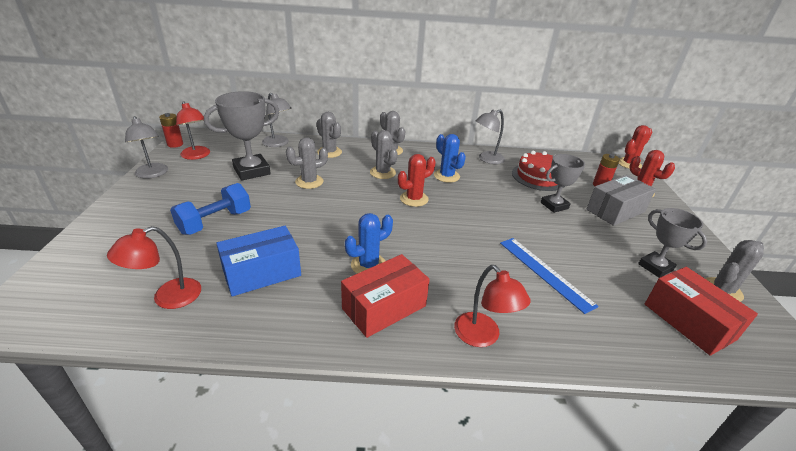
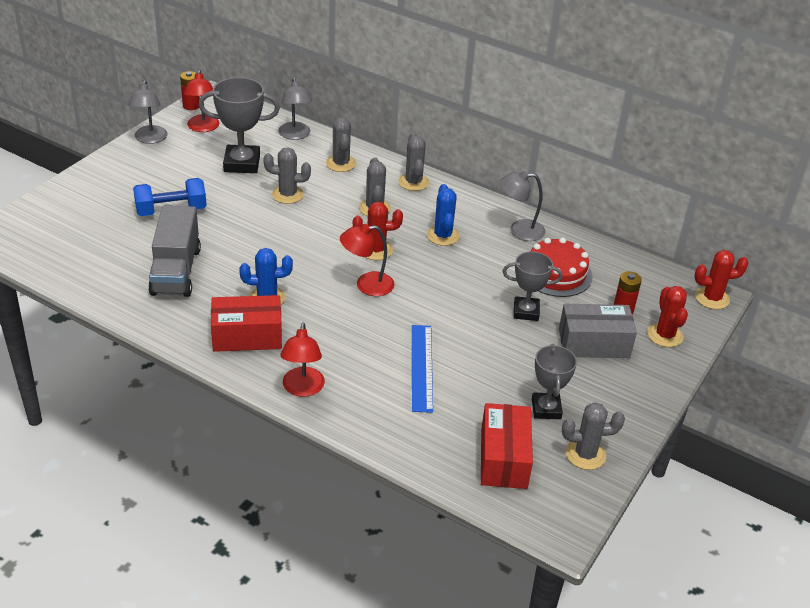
camera: 30 degrees right, 5 degrees up
red lamp [107,226,201,309] -> red lamp moved to [340,224,395,296]
blue box [216,226,301,296] -> grey truck [148,205,201,297]

